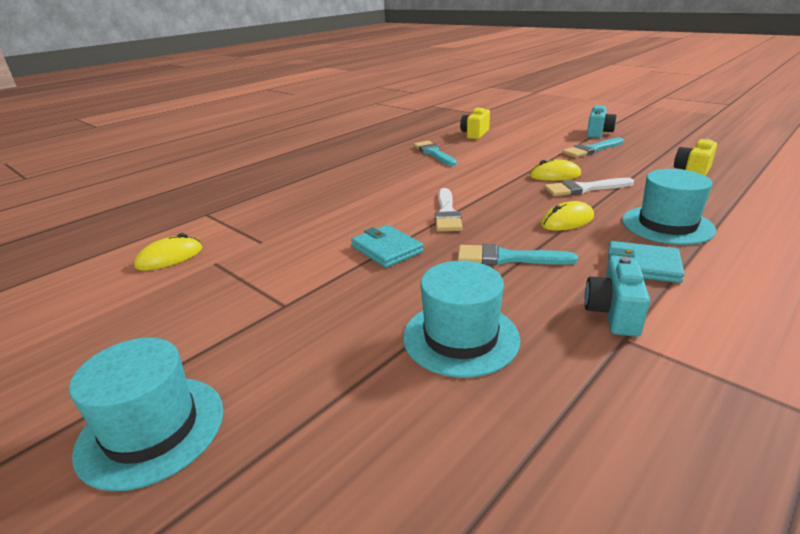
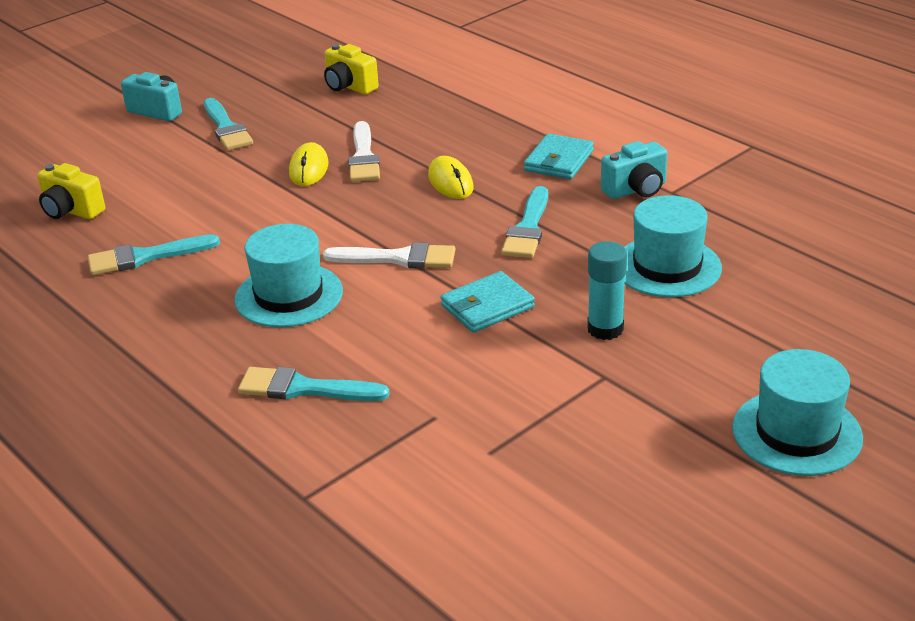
camera: 85 degrees left, 5 degrees up
yellow mouse [134,233,202,271] -> none
turquoise camera [584,256,650,337] -> turquoise camera turned 45 degrees counterclockwise [601,141,667,199]
turquoise hat [622,169,716,245] -> turquoise hat moved to [234,224,343,327]
none -> turquoise brush [238,367,390,401]
none -> turquoise glue stick [587,241,627,340]

